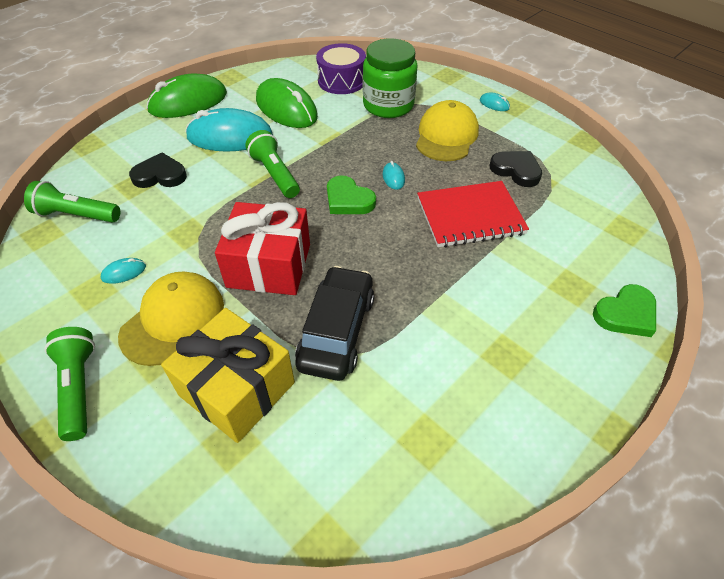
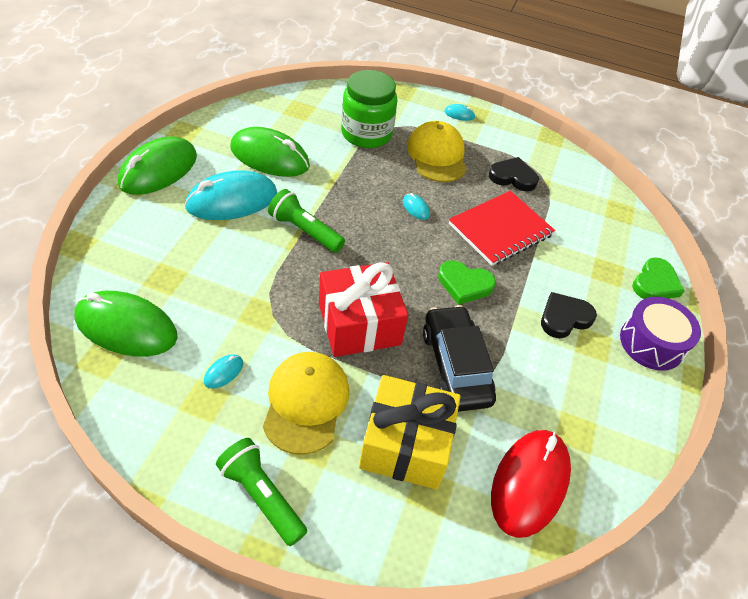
camera: 30 degrees left, 0 degrees up
green flashlight [24,181,120,223] -> green mouse [75,291,178,357]
black heart [129,153,187,188] -> black heart moved to [541,292,597,338]
purple drum [316,43,366,94] -> purple drum moved to [620,297,701,371]
green heart [327,176,376,214] -> green heart moved to [438,260,496,305]
none -> red mouse [491,430,571,538]

